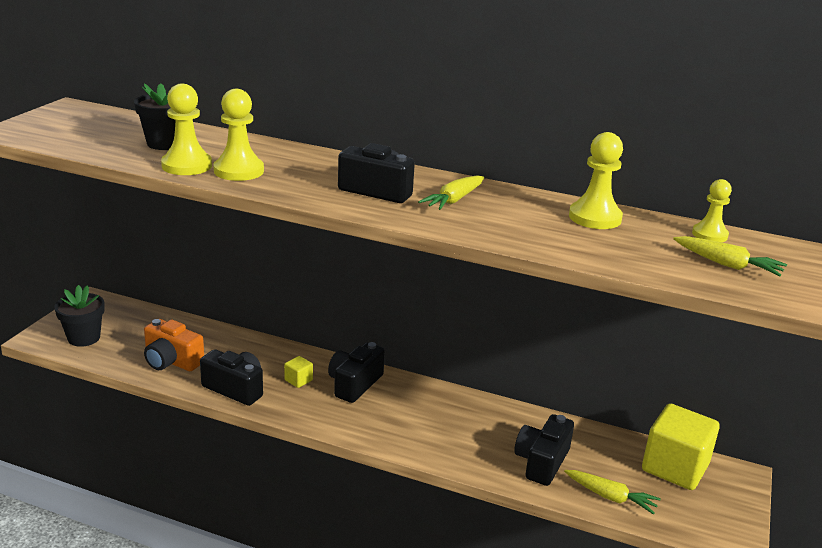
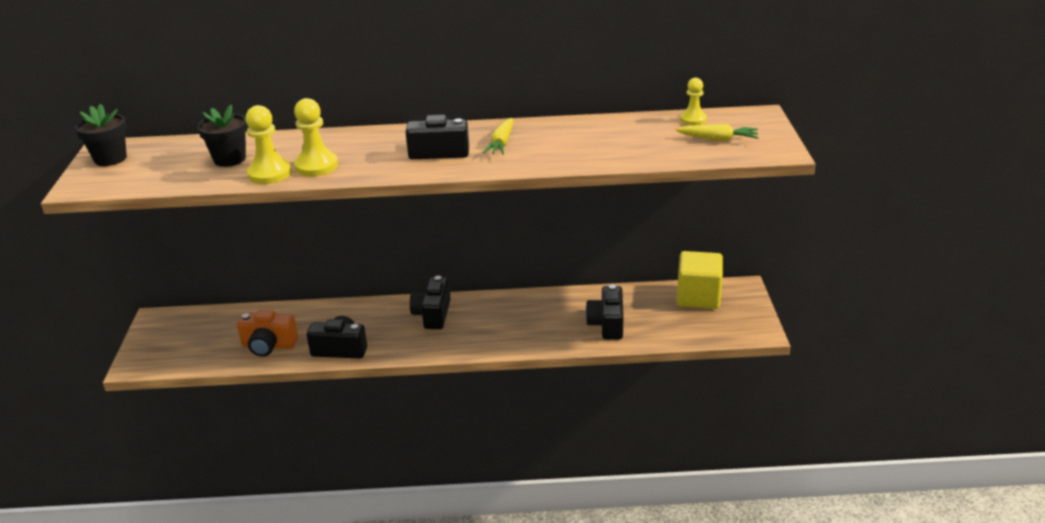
camera: 20 degrees left, 5 degrees up
black flower pot [54,285,105,347] -> black flower pot moved to [75,104,127,166]
yellow cube [284,356,313,388] -> none
yellow carrot [564,470,661,515] -> none
yellow pawn [569,132,623,229] -> none

